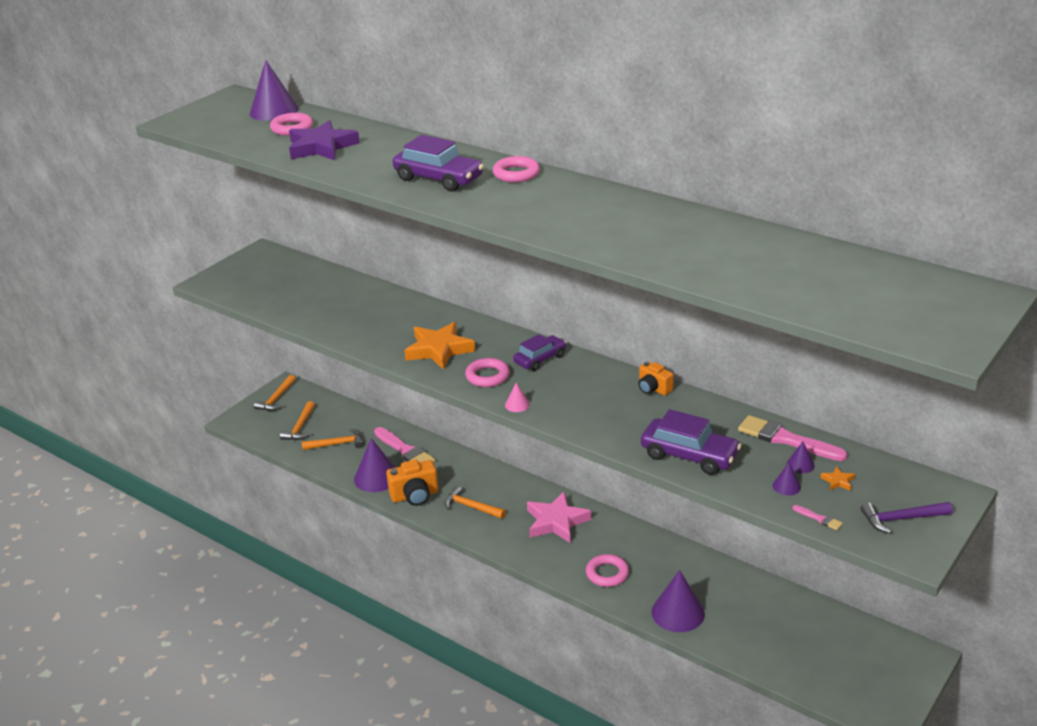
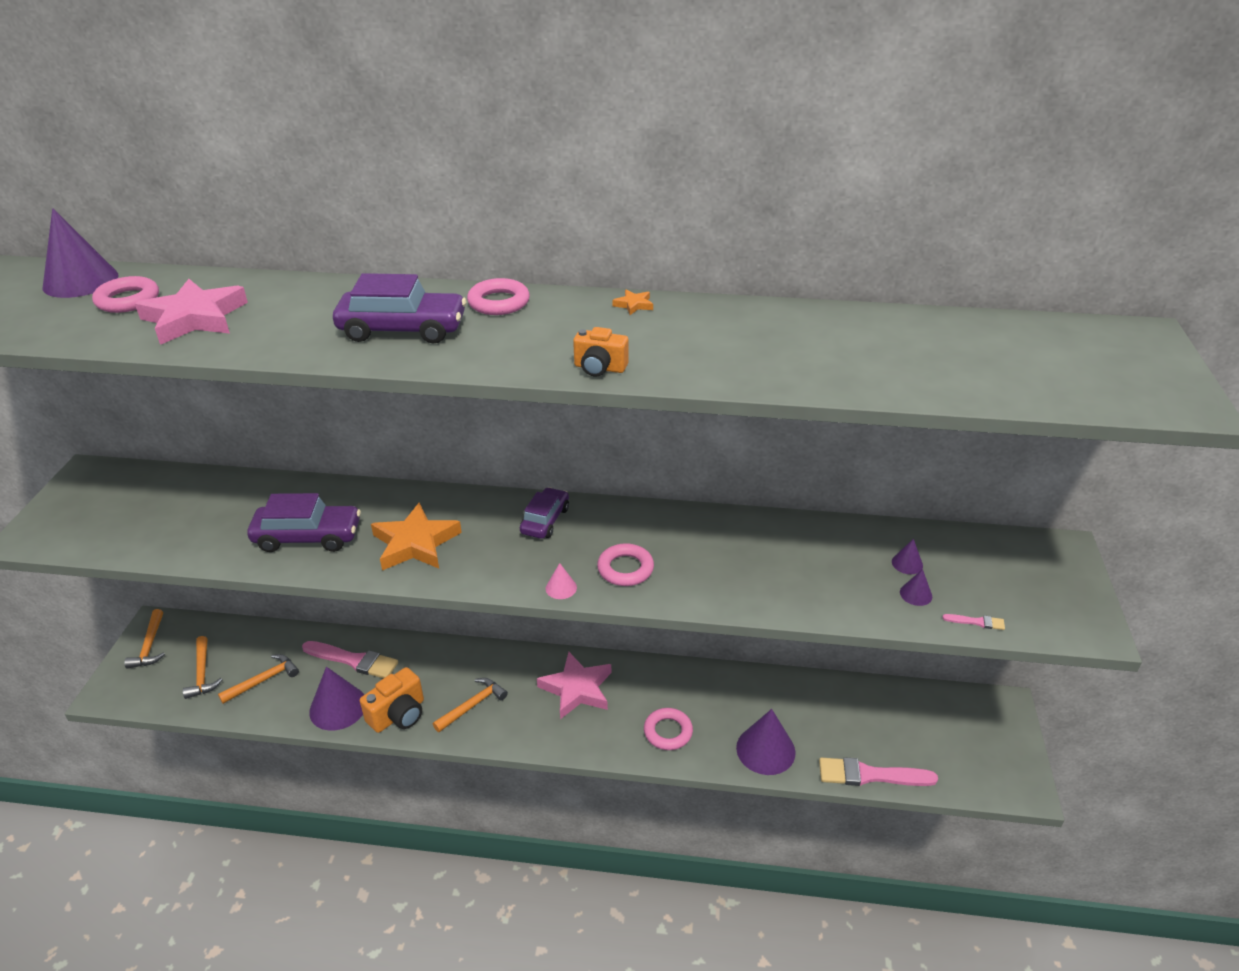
camera: 30 degrees left, 5 degrees up
purple star [289,120,360,160] -> pink star [135,279,248,345]
orange hammer [444,486,506,519] -> orange hammer turned 135 degrees clockwise [433,678,508,732]
pink ring [465,358,510,387] -> pink ring moved to [597,543,654,586]
orange camera [638,362,674,396] -> orange camera moved to [573,327,628,377]
purple car [641,409,742,475] -> purple car moved to [247,493,361,552]
pink brush [738,415,848,461] -> pink brush moved to [819,757,938,786]
orange star [820,466,855,491] -> orange star moved to [613,290,653,315]
purple hammer [861,502,952,534] -> none

